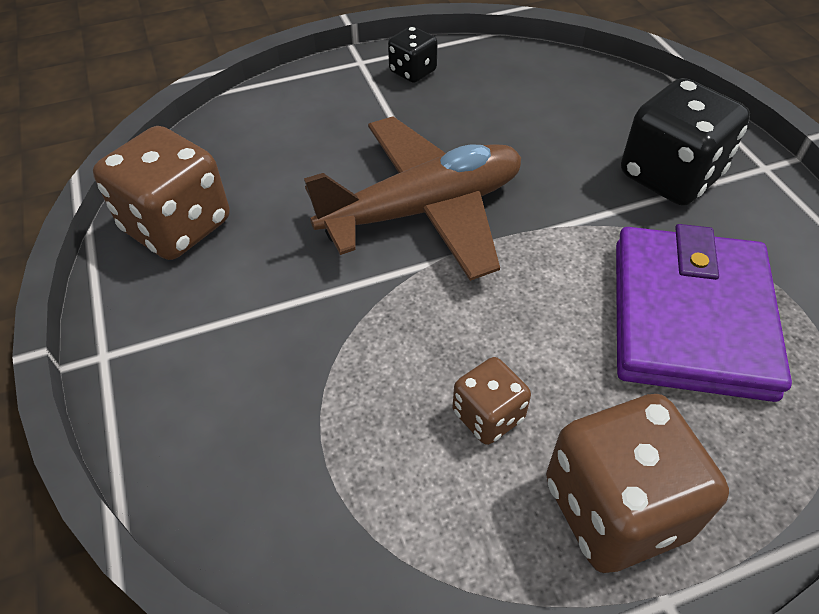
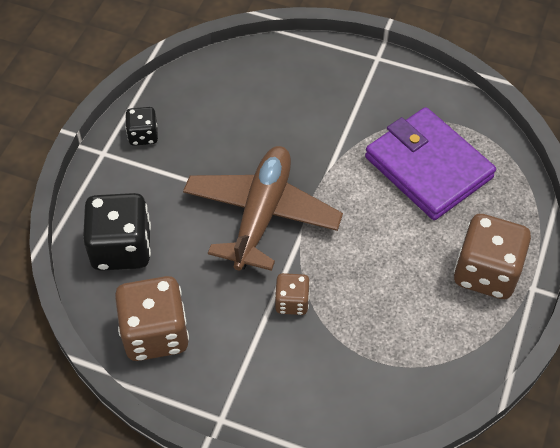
camera: 50 degrees left, 5 degrees up
brown dice [453,357,531,445] -> brown dice moved to [275,273,310,315]
black dice [621,78,750,206] -> black dice moved to [83,193,151,271]

